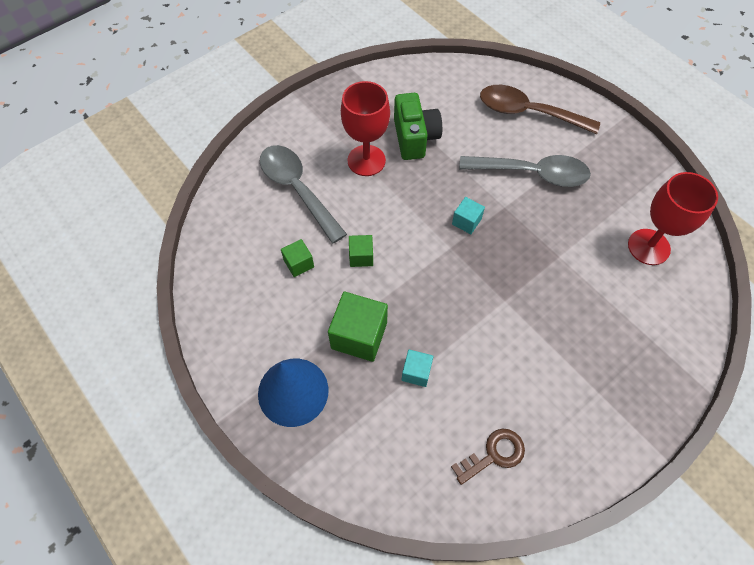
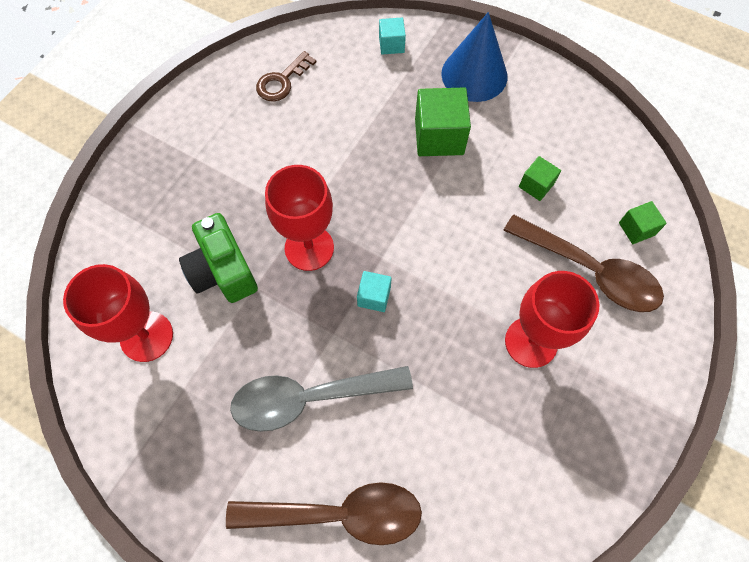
camera: 160 degrees right, 5 degrees up
grey spoon [259,145,347,244] -> brown spoon [503,215,664,312]
green cube [349,235,373,267] -> green cube moved to [619,201,667,244]
green camera [394,93,442,160] -> green camera moved to [179,213,258,303]
turquoise cube [402,350,433,387] -> turquoise cube moved to [379,18,406,54]
none -> red goblet [265,165,334,271]

